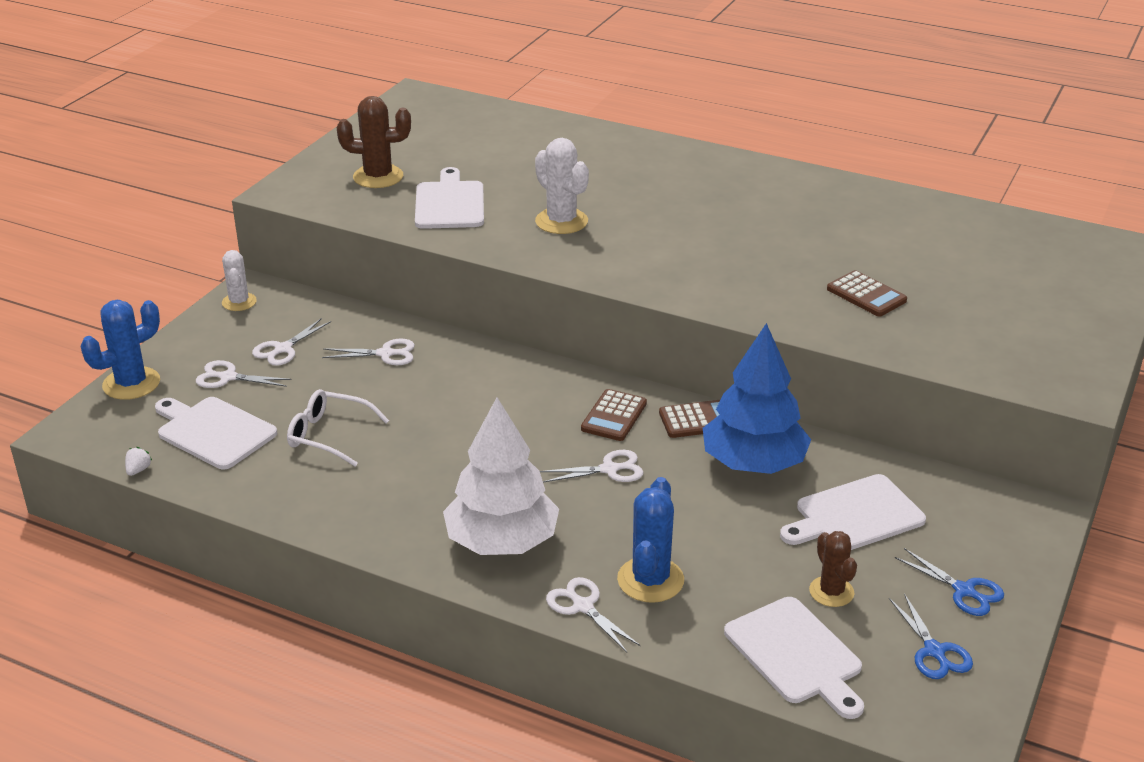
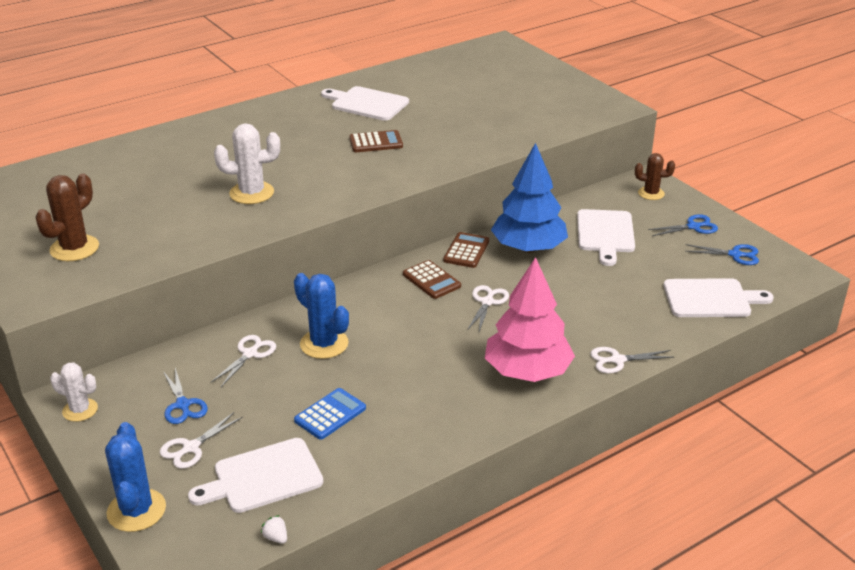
camera: 60 degrees left, 0 degrees up
white scissors [252,318,331,366] -> blue scissors [163,368,208,424]
white glasses [287,389,389,467] -> blue calculator [294,388,366,440]
white cutting board [415,167,484,229] -> white cutting board moved to [321,86,409,121]
white tree [443,397,559,555] -> pink tree [485,257,575,382]
blue cactus [617,477,684,603] -> blue cactus moved to [294,273,349,359]
brown cactus [809,531,857,607] -> brown cactus moved to [635,153,675,200]
brown calculator [827,270,907,316] -> brown calculator moved to [349,130,403,152]

